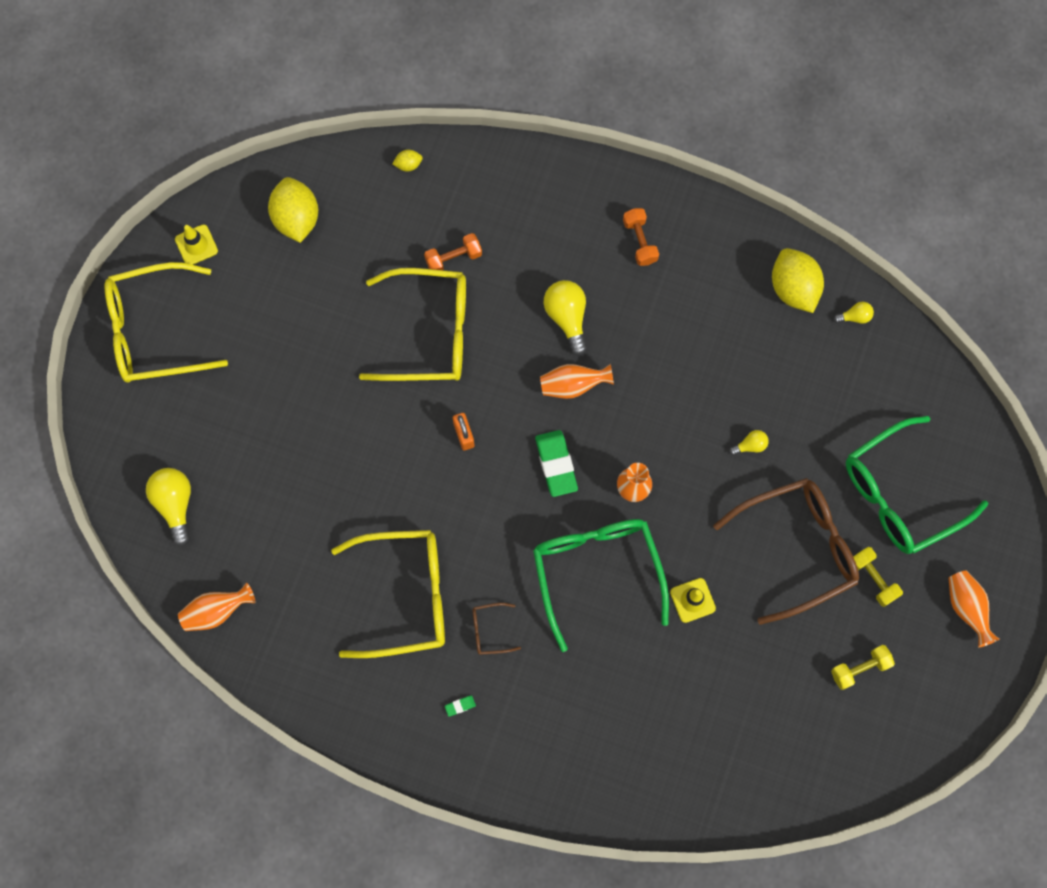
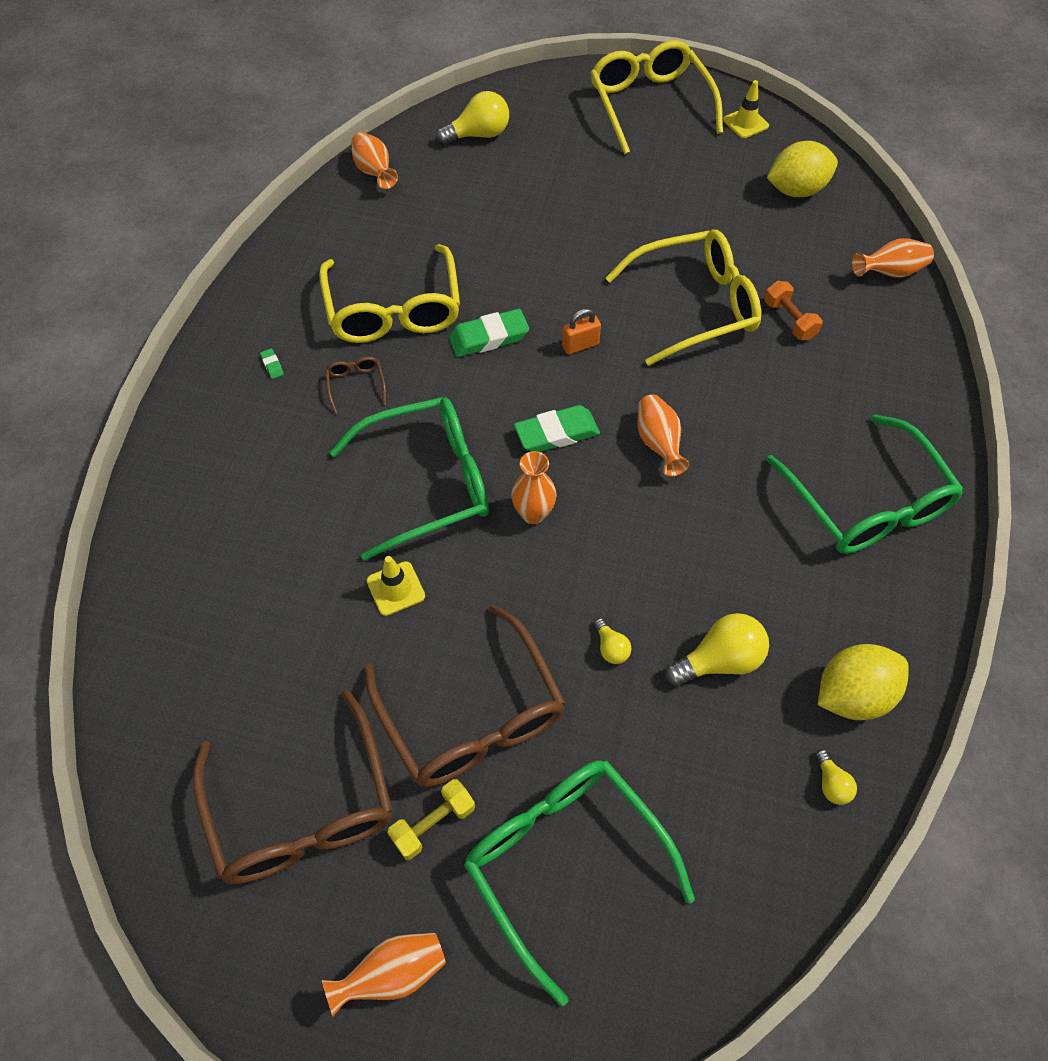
camera: 85 degrees right, 15 degrees down
yellow glasses [359,268,466,381] -> yellow glasses turned 105 degrees counterclockwise [605,230,761,366]
yellow lemon [392,150,423,171] -> orange vase [852,238,934,278]
yellow light bulb [544,280,587,356] -> yellow light bulb moved to [665,613,769,686]
orange dumbbell [623,208,659,266] -> green glasses [766,414,964,554]
yellow dumbbell [831,645,895,690] -> brown glasses [193,690,392,884]
none -> green eraser [448,309,529,357]

